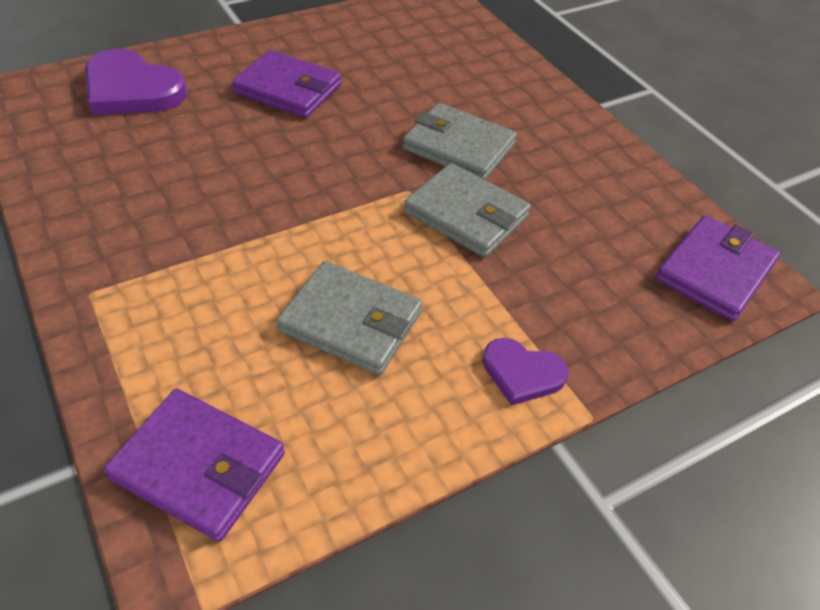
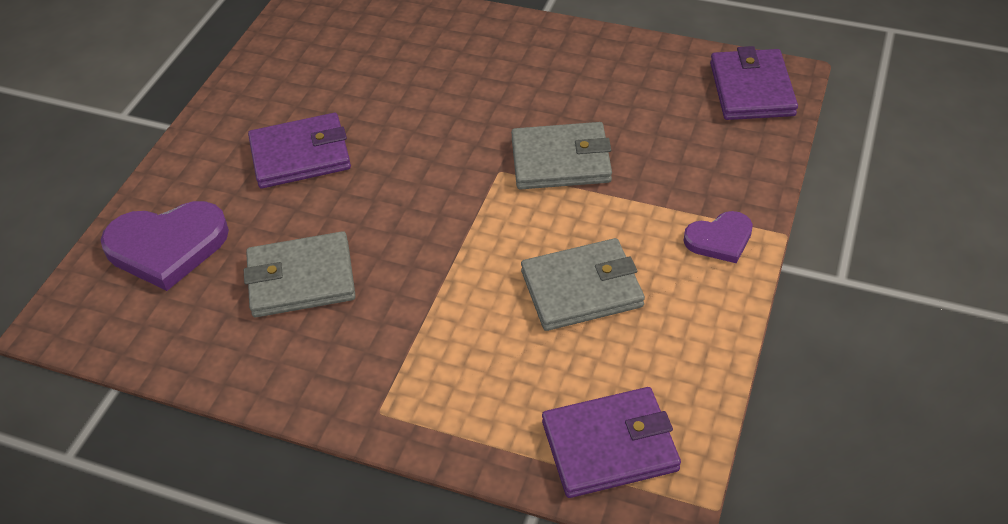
camera: 35 degrees left, 0 degrees up
grey wallet [403,103,517,180] -> grey wallet moved to [244,231,356,317]

